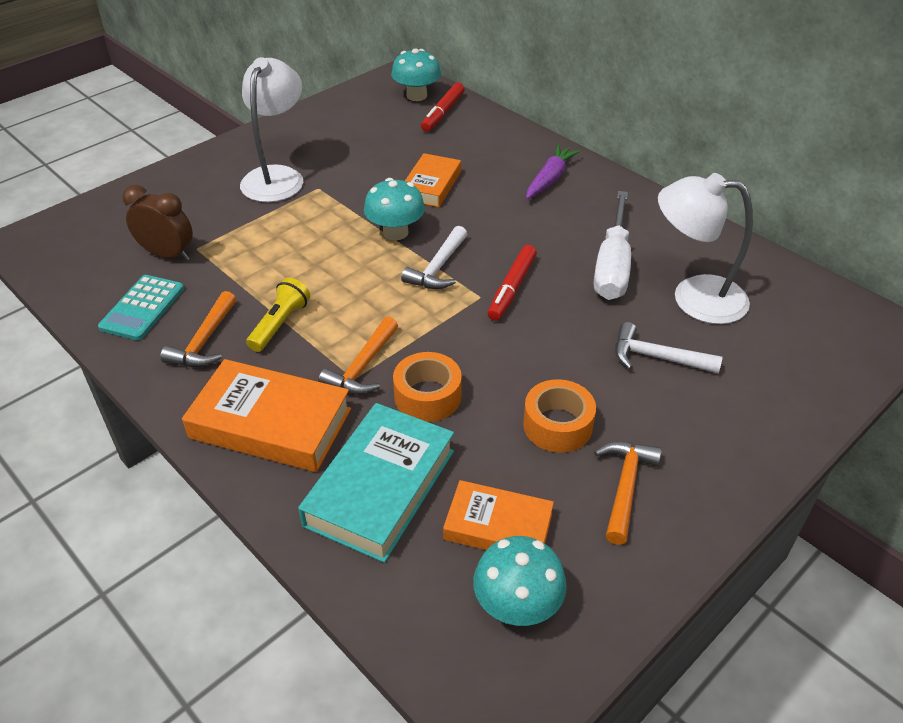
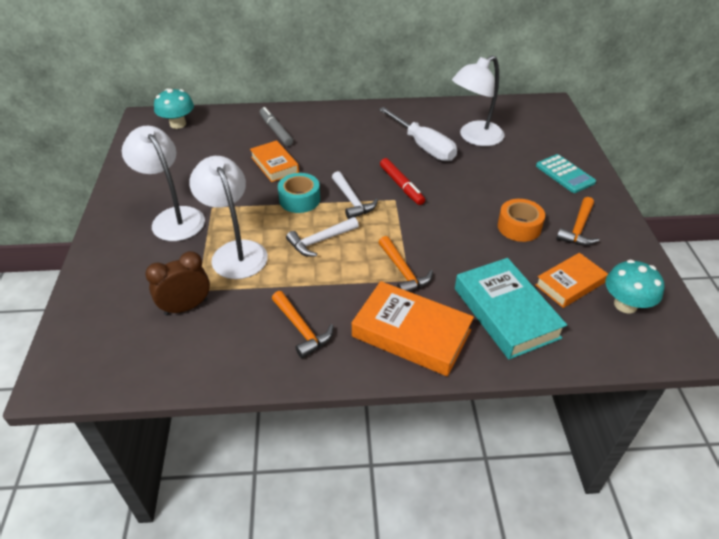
camera: 50 degrees left, 0 degrees up
turquoise calculator [98,275,184,340] -> turquoise calculator moved to [536,154,596,193]
orange book [182,359,351,472] -> orange book turned 60 degrees clockwise [352,281,474,376]
yellow flashlight [246,277,310,352] -> none
turquoise mushroom [364,178,425,240] -> turquoise tape [278,173,320,213]
orange tape [393,352,462,422] -> none
red marker [421,83,465,132] -> none
purple carrot [526,144,580,199] -> none
orange hammer [594,441,662,545] -> orange hammer turned 120 degrees counterclockwise [556,197,599,246]
white hammer [615,322,723,373] -> white hammer moved to [286,217,359,257]
none -> white lamp [189,156,268,279]
none -> grey marker [260,107,293,146]

